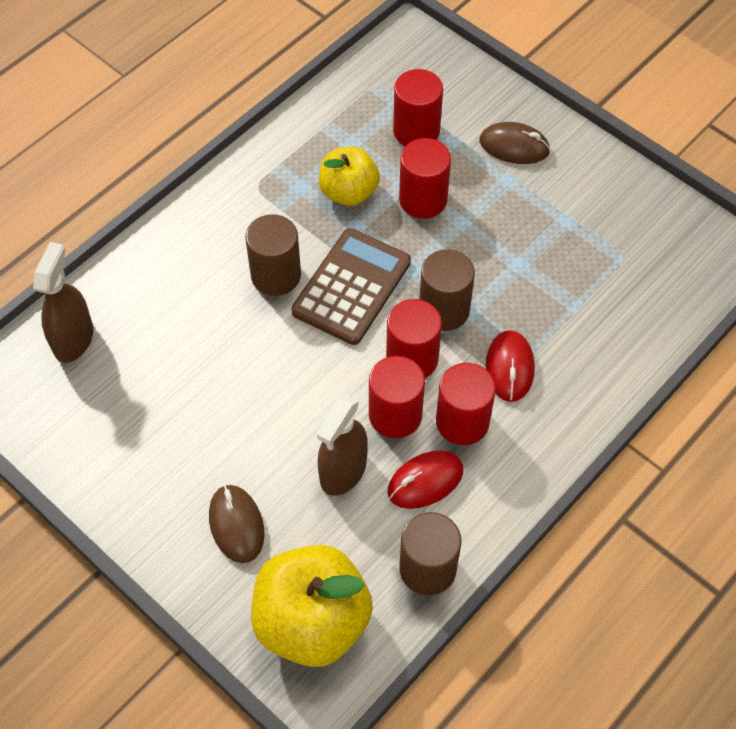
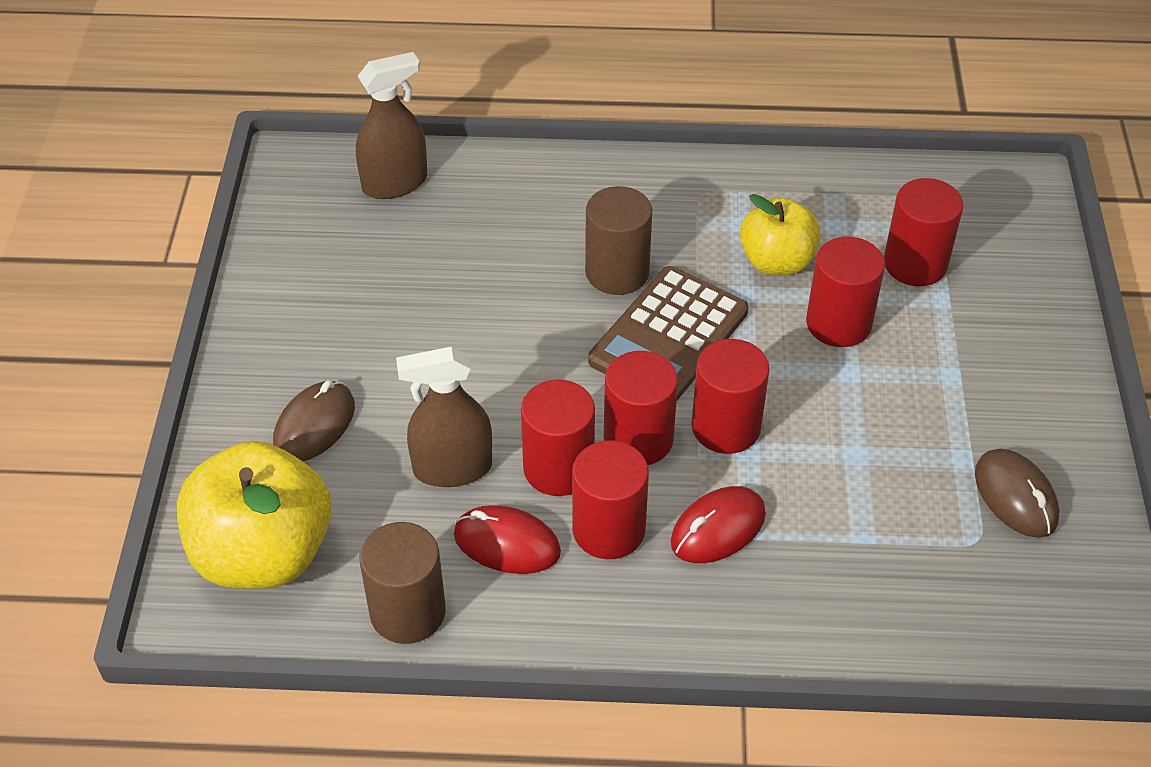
camera: 50 degrees right, 10 degrees down
brown calculator [291,228,411,345] -> brown calculator turned 135 degrees clockwise [588,266,749,400]
brown cylinder [419,249,475,331] -> red cylinder [691,339,770,454]
brown mouse [480,122,551,164] -> brown mouse moved to [975,448,1059,538]

